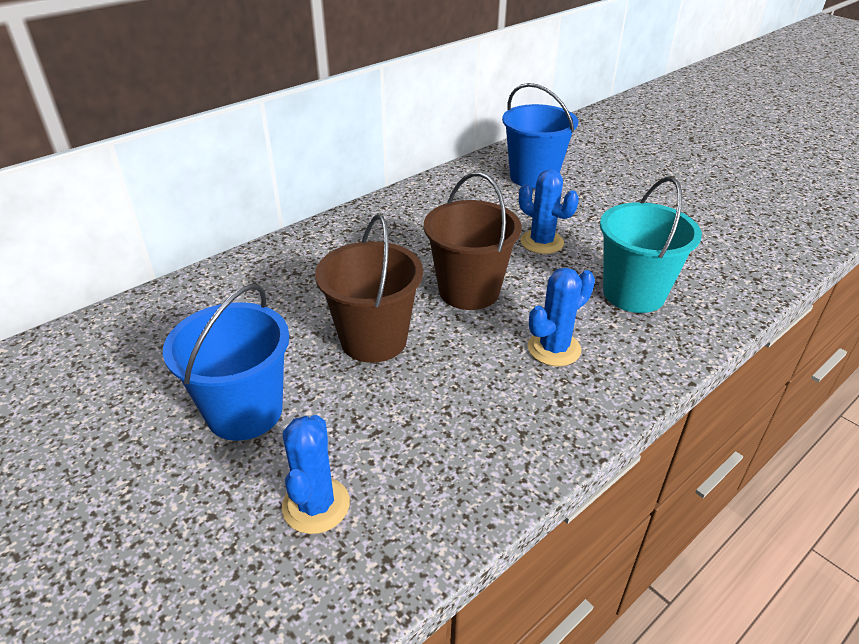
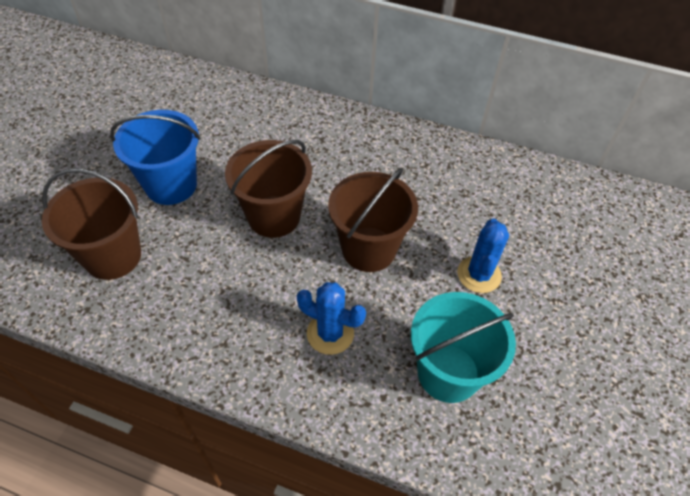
camera: 60 degrees right, 15 degrees up
blue cactus [282,415,350,534] -> brown bucket [42,168,141,280]
blue bucket [502,83,578,189] -> none

